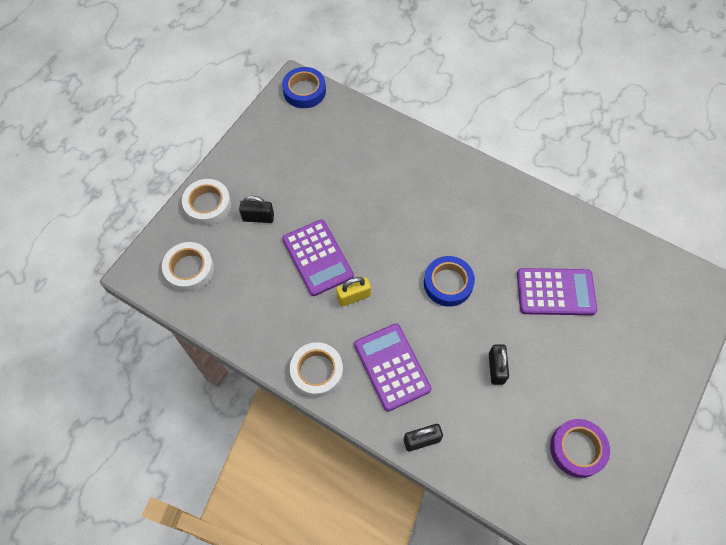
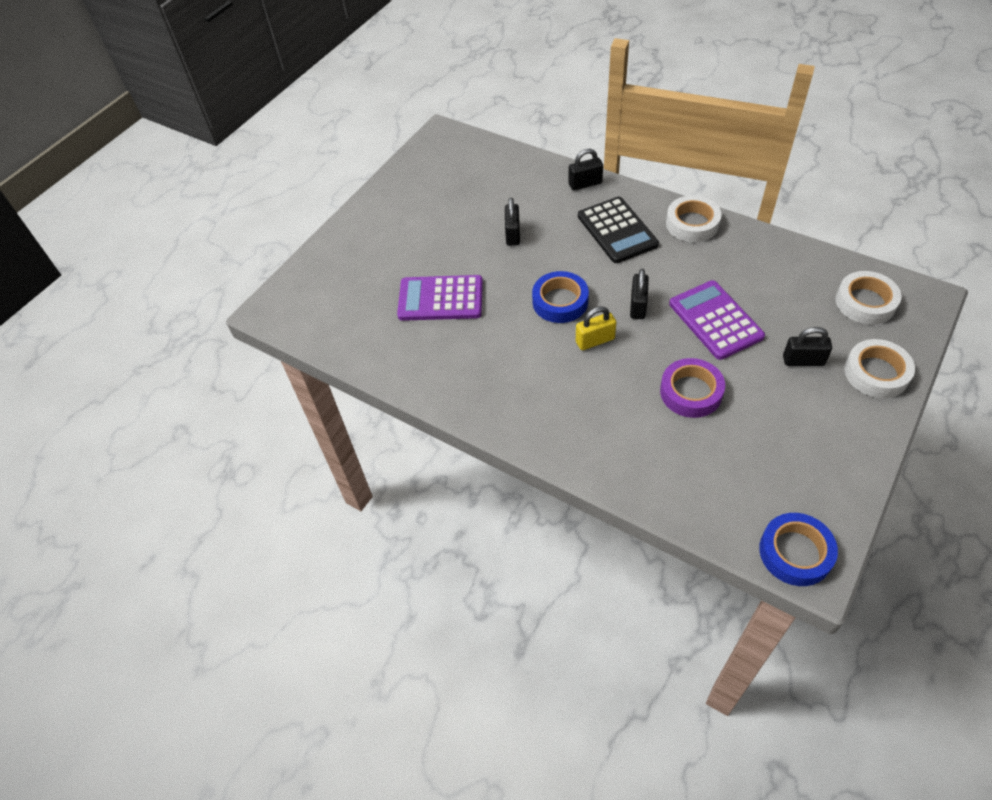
camera: 175 degrees left, 10 degrees down
yellow padlock [336,277,371,307] -> yellow padlock moved to [576,306,616,350]
purple calculator [354,323,431,412] -> black calculator [578,197,659,263]
purple tape [550,419,610,478] -> purple tape moved to [660,358,725,418]
none -> black padlock [630,269,649,319]

